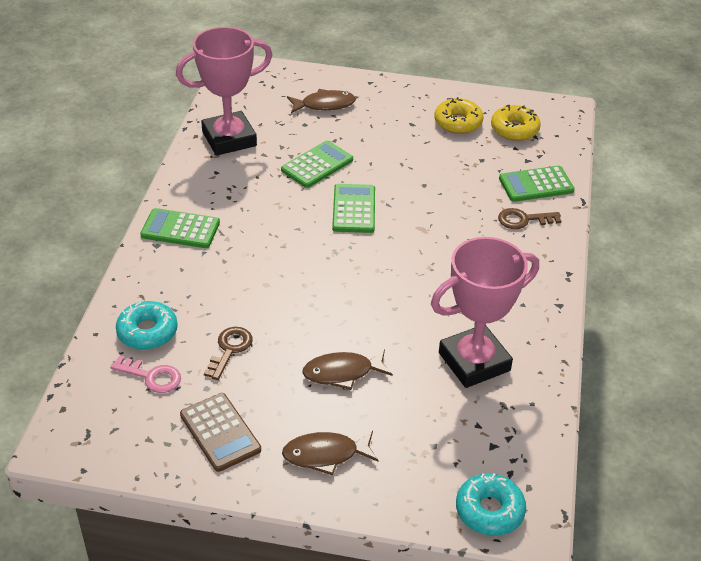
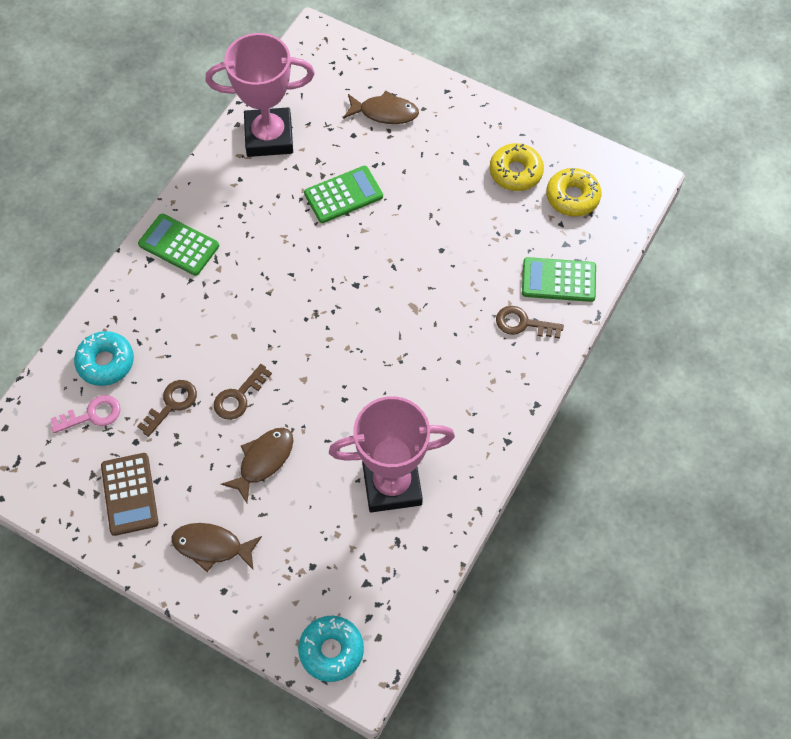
camera: 20 degrees right, 20 degrees up
pink key [110,356,181,393] -> pink key turned 60 degrees counterclockwise [51,395,121,433]
brown fish [302,349,393,390] -> brown fish turned 120 degrees clockwise [221,428,294,503]
green calculator [332,184,375,233] -> none
none -> brown key [214,364,272,420]

